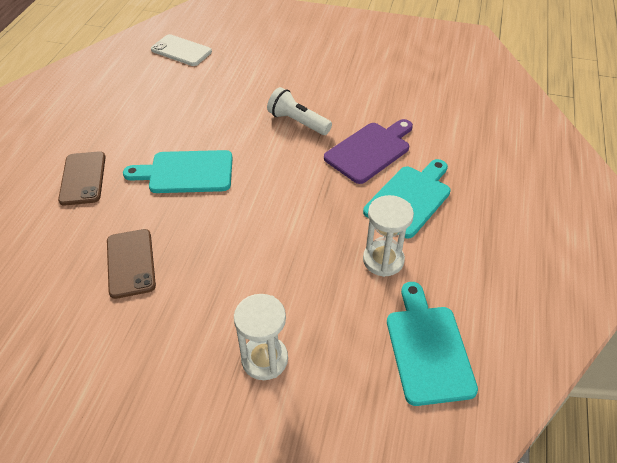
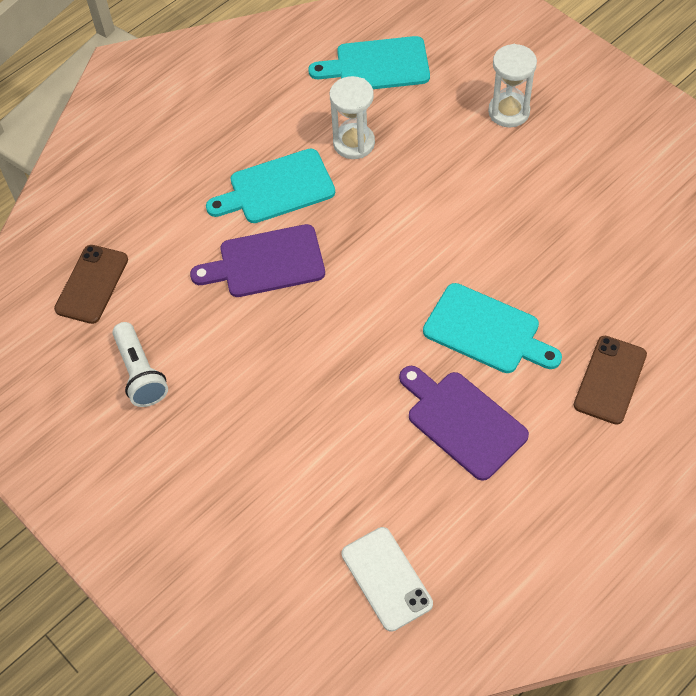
camera: 145 degrees left, 10 degrees up
brown phone [107,229,156,299] -> brown phone moved to [54,245,128,324]
white flashlight [267,87,332,135] -> white flashlight moved to [112,322,168,407]
turquoise cutting board [387,282,478,406] -> turquoise cutting board turned 60 degrees clockwise [308,36,430,89]
none -> purple cutting board [399,366,529,481]

